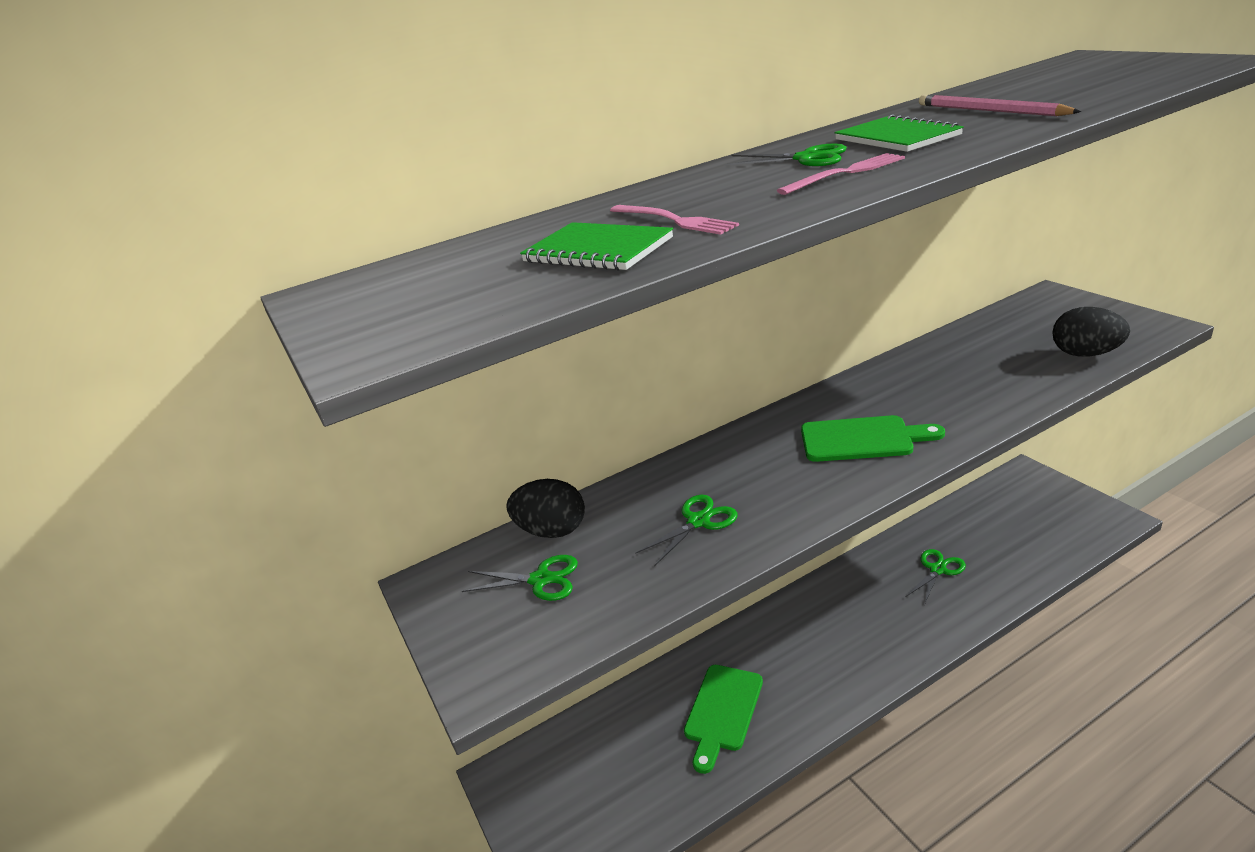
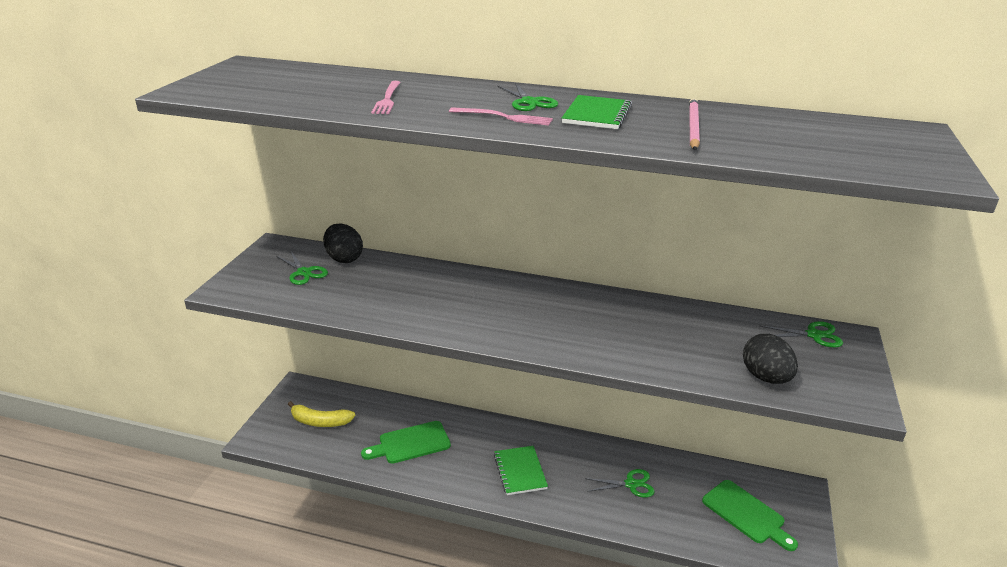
camera: 40 degrees right, 0 degrees up
green notebook [520,222,673,271] -> green notebook moved to [494,446,548,495]
green scissors [635,495,738,566] -> green scissors moved to [759,321,843,347]
green cutting board [801,415,945,462] -> green cutting board moved to [702,480,798,551]
none -> yellow banana [288,401,355,427]

